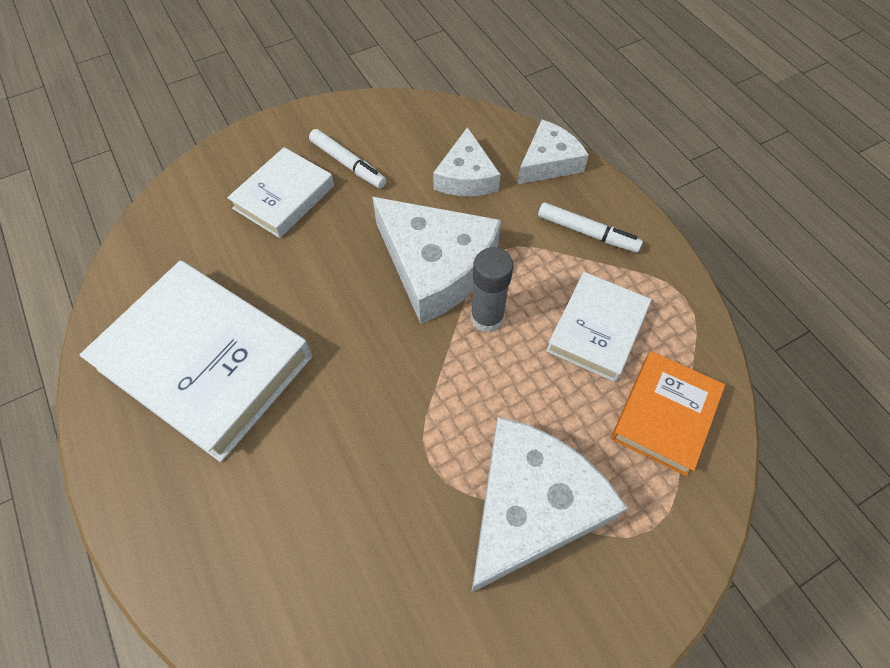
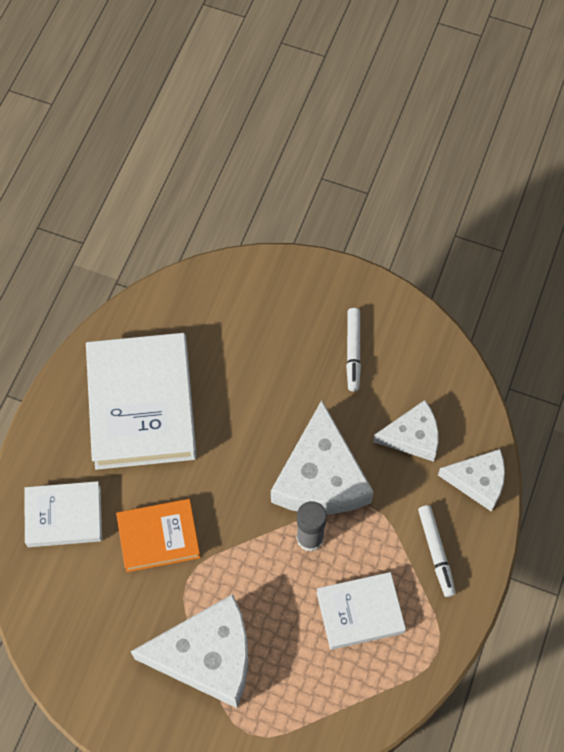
camera: 50 degrees right, 5 degrees up
white book [227,147,334,238] -> white book moved to [24,481,102,547]
white cheese [433,127,501,196] -> white cheese turned 150 degrees counterclockwise [373,400,438,462]
orange book [611,351,725,476] -> orange book moved to [116,499,201,572]

